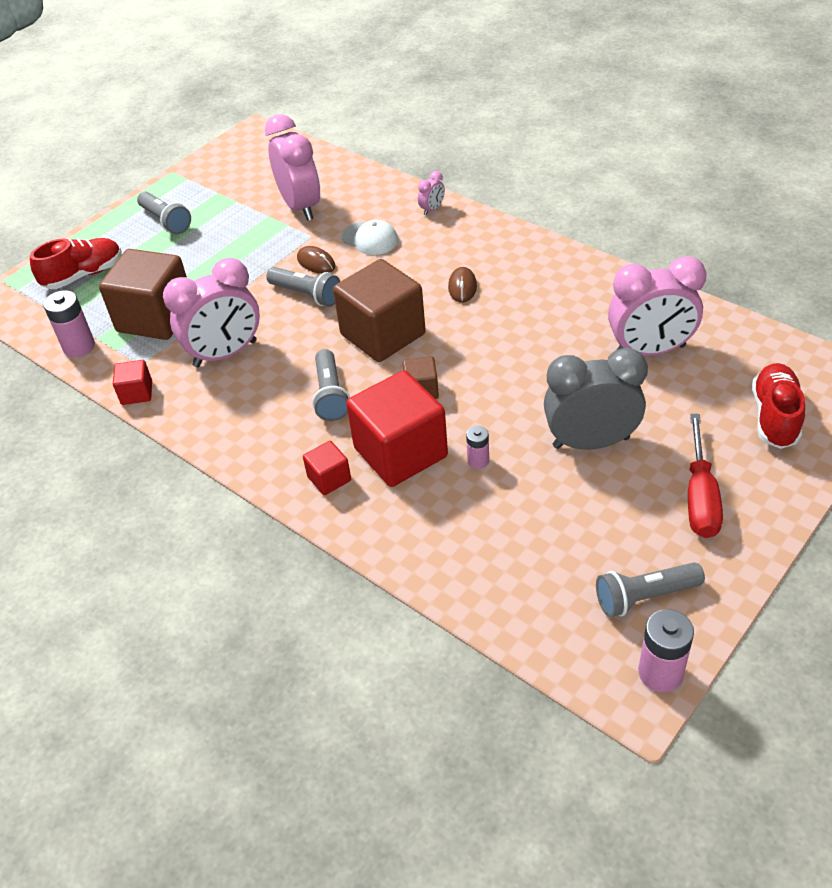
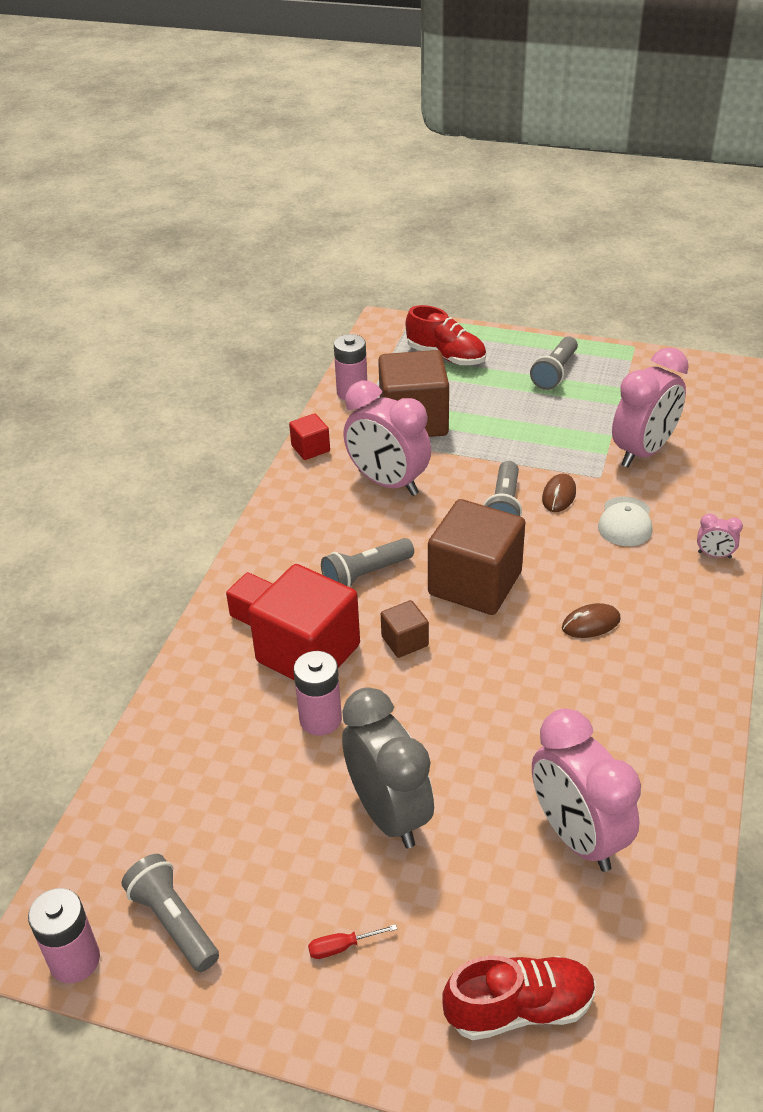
camera: 65 degrees right, 5 degrees down
pink battery [466,426,489,469] -> pink battery [294,651,342,736], size x1.70
red screwdriver [688,414,723,538] -> red screwdriver [308,924,397,959], size x0.45

